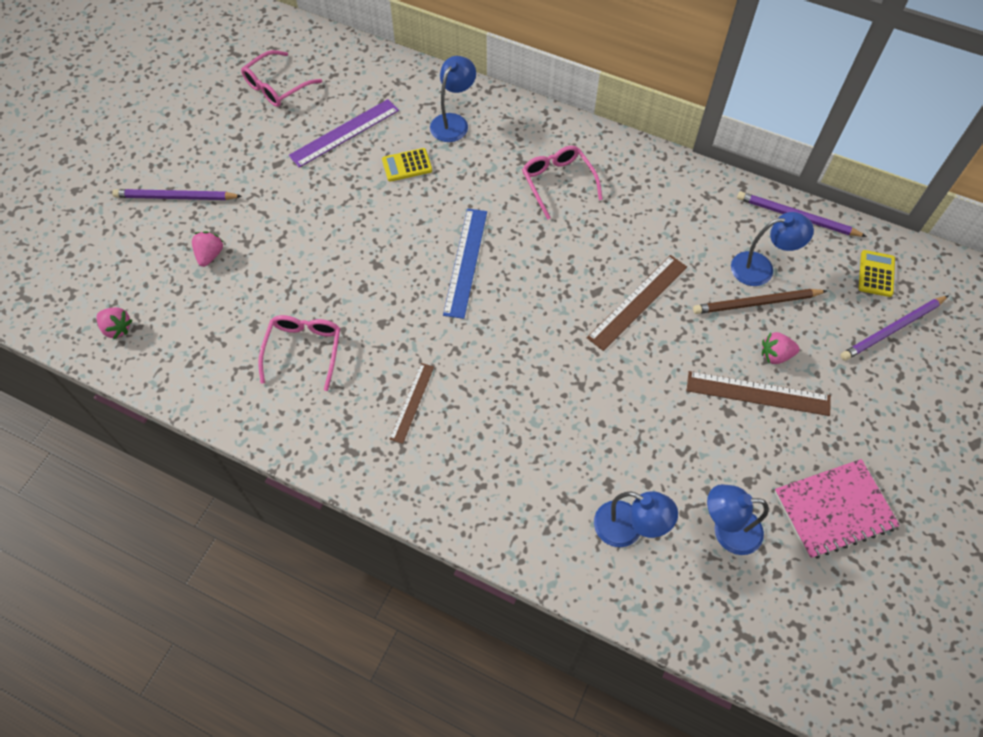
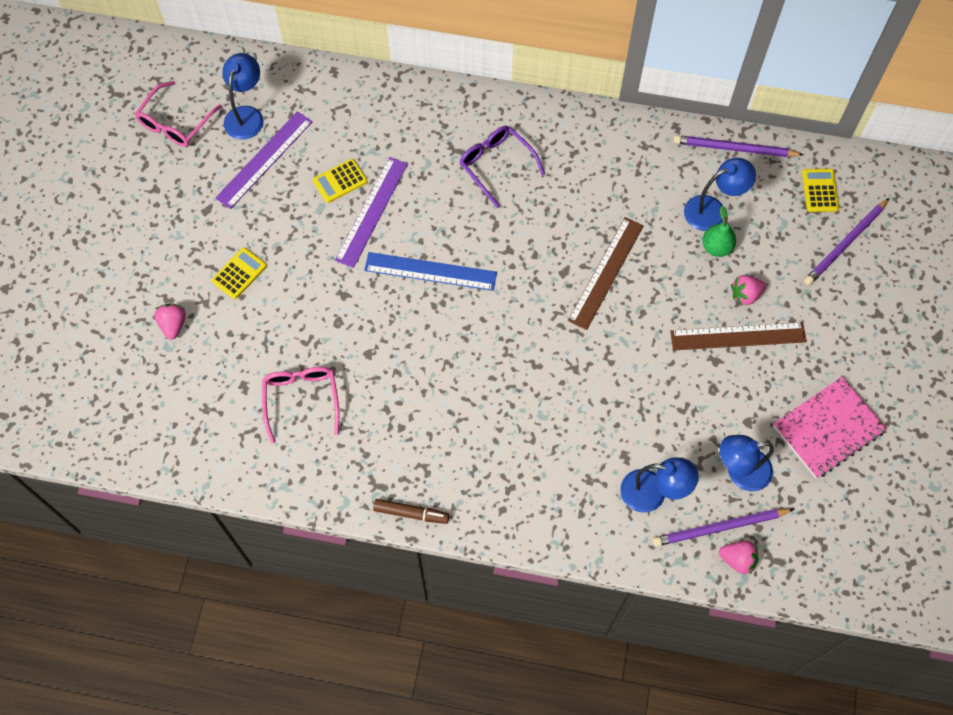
camera: 15 degrees left, 5 degrees up
pink strawberry [97,307,132,339] -> pink strawberry moved to [719,541,758,574]
purple pencil [112,189,242,200] -> purple pencil moved to [653,509,794,546]
brown ruler [389,363,434,444] -> none
blue lamp [430,56,476,142] -> blue lamp moved to [222,53,264,140]
blue ruler [443,209,487,319] -> blue ruler turned 75 degrees counterclockwise [364,252,497,291]
pink glasses [522,146,603,220] -> purple glasses [459,126,545,208]
brown pencil [693,289,827,314] -> green pear [702,206,736,257]
none -> yellow calculator [212,248,267,299]
none -> purple ruler [335,157,408,268]
none -> brown marker [373,499,449,524]

